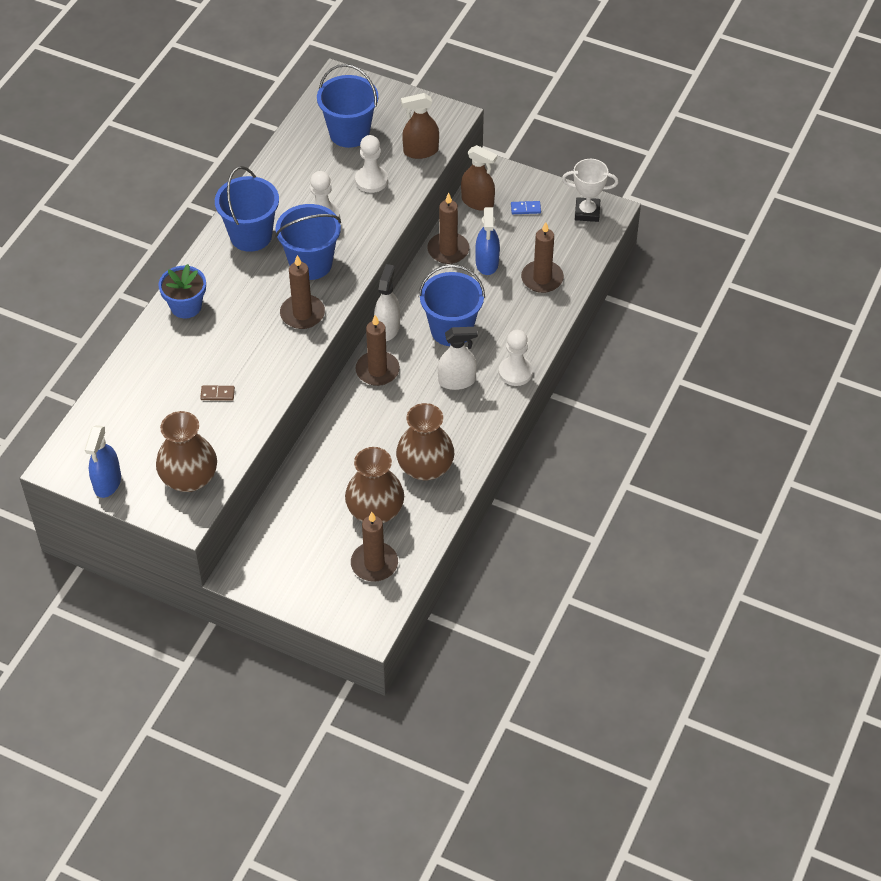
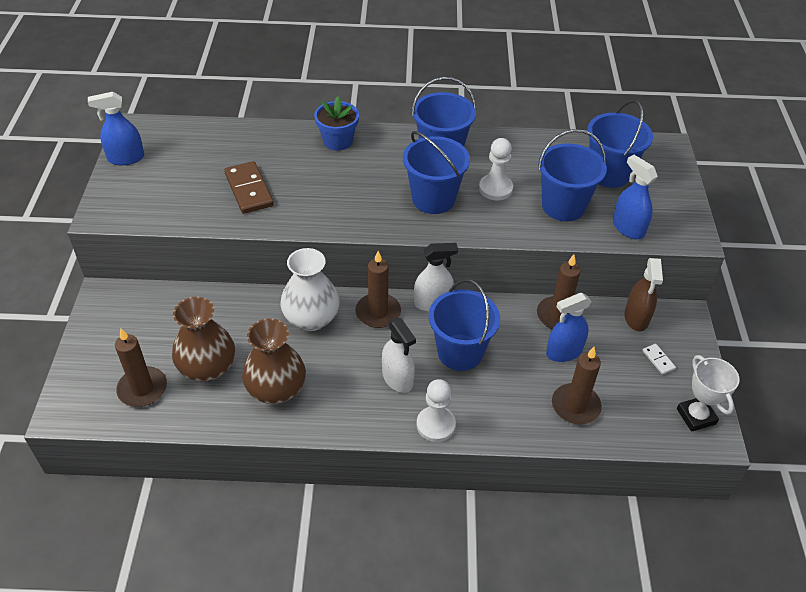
camera: 65 degrees right, 5 degrees down
brown vase [156,411,217,492] -> none
brown domino [200,386,235,401] -> brown domino [224,161,274,214], size x2.08
brown candle [280,255,325,329] -> none
white pawn [355,135,388,193] -> blue bucket [538,129,607,221]
brown spray bottle [401,93,439,159] -> blue spray bottle [613,155,658,239]
blue domino [511,201,541,214] -> white domino [642,344,676,375]
none -> white vase [280,248,340,331]

